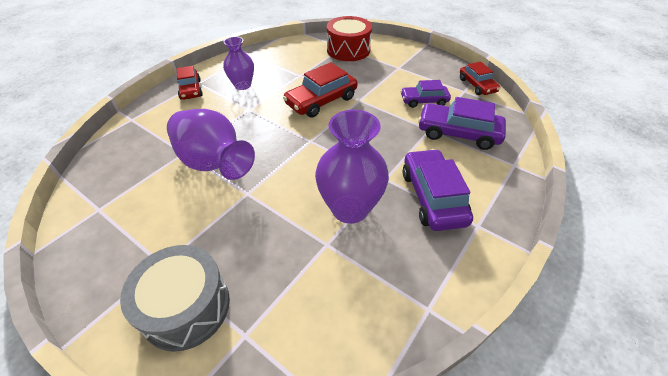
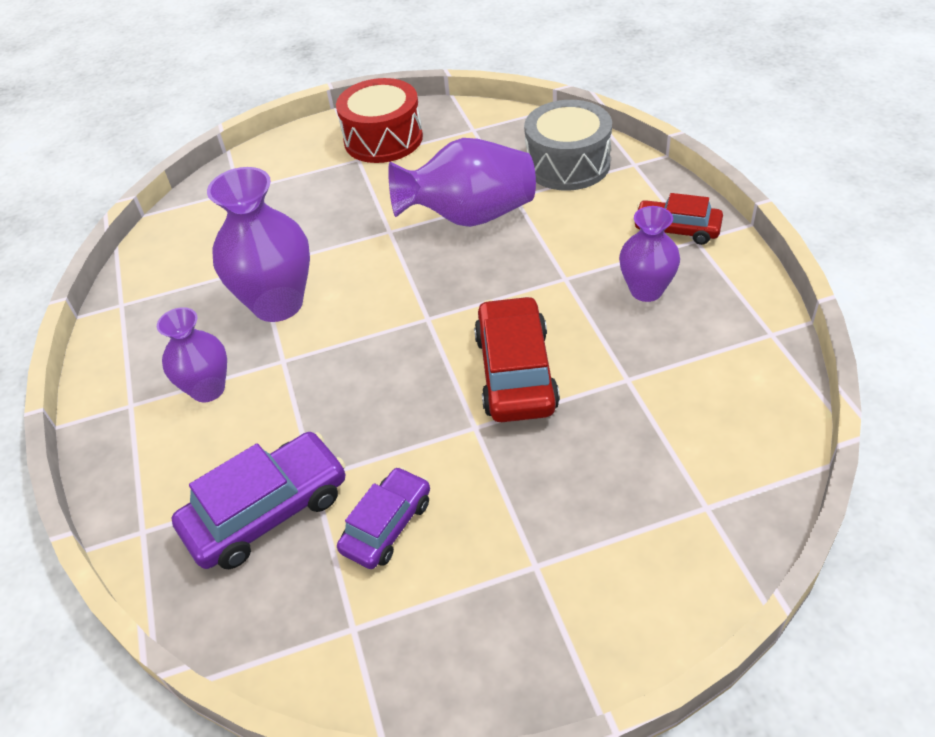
camera: 130 degrees right, 0 degrees up
grey drum [120,245,230,352] -> grey drum moved to [524,100,612,191]
red drum [327,16,372,61] -> red drum moved to [336,78,423,163]
purple car [403,149,473,231] -> purple vase [157,307,227,402]
red car [460,62,500,95] -> none

